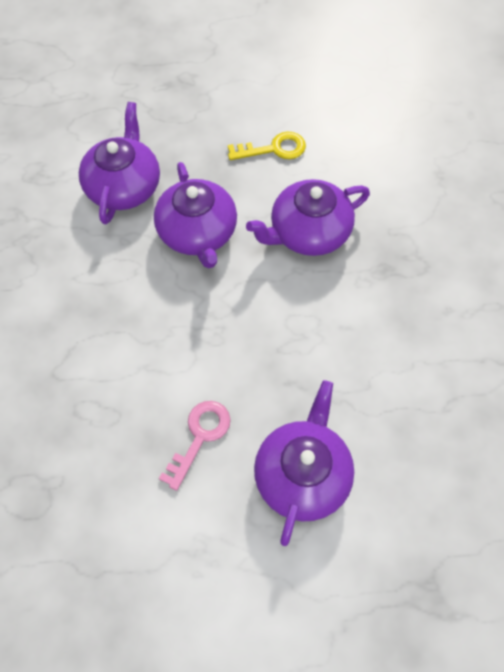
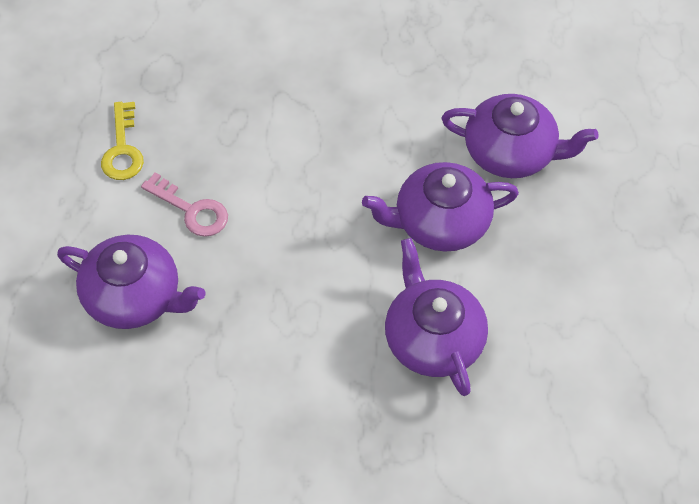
camera: 95 degrees right, 5 degrees down
yellow key [228,132,306,160] -> yellow key moved to [101,102,144,180]

